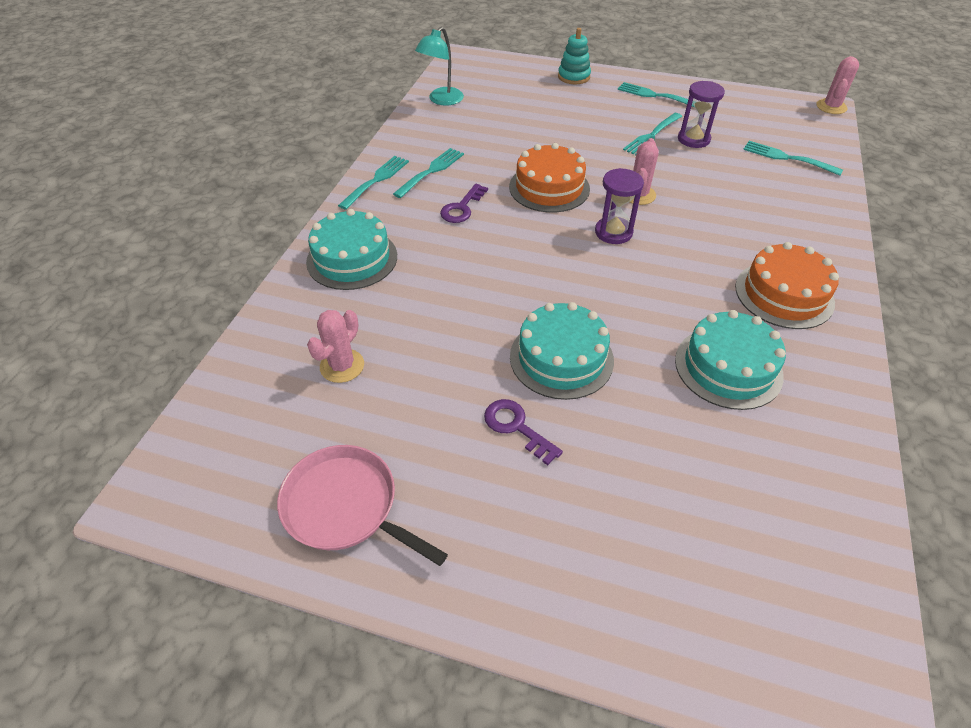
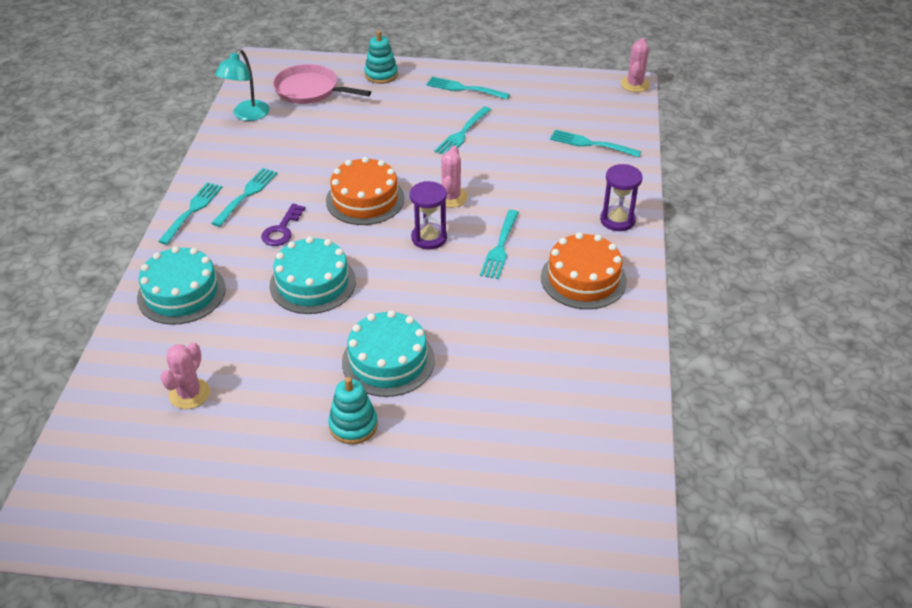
camera: 10 degrees left, 5 degrees down
pink pan [277,445,448,566] -> pink pan moved to [273,64,371,104]
purple key [484,399,563,465] -> turquoise stacking toy [328,377,378,444]
turquoise cake [675,310,786,410] -> turquoise cake moved to [270,237,356,314]
purple hourglass [678,81,725,148] -> purple hourglass moved to [600,164,643,231]
none -> turquoise fork [480,210,519,279]

